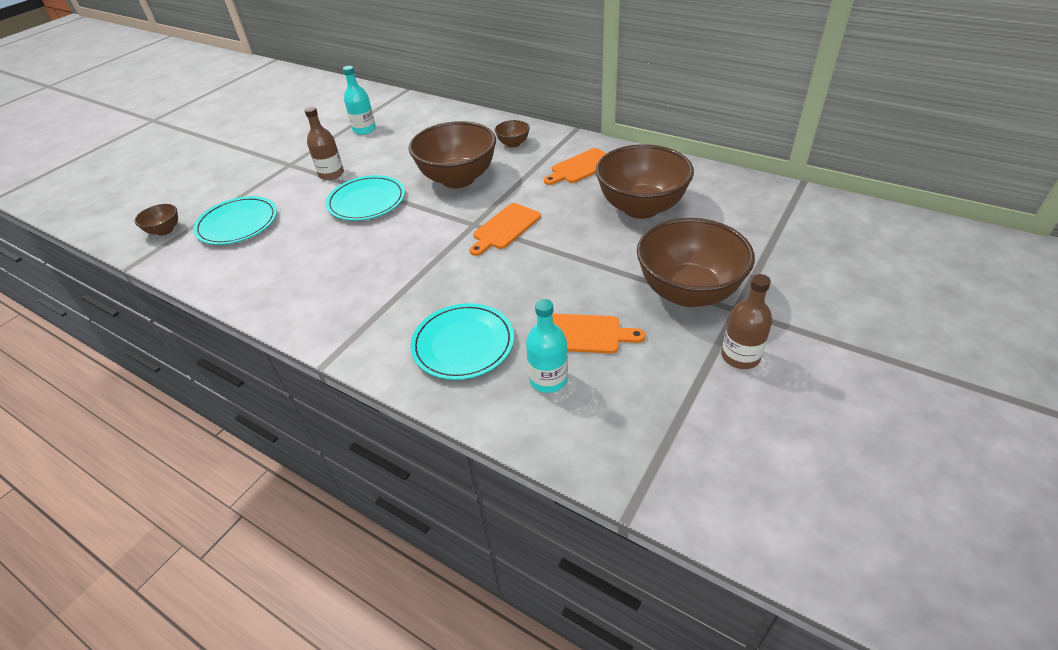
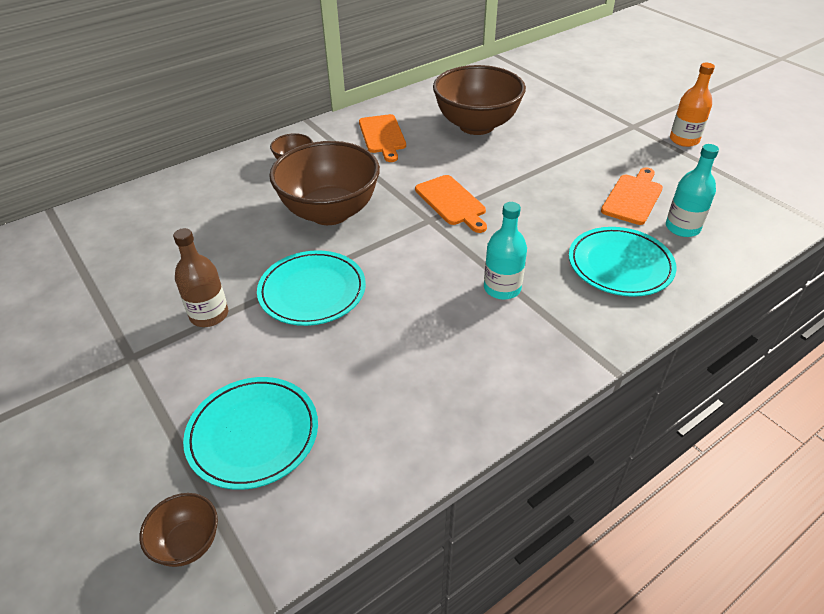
camera: 70 degrees left, 0 degrees up
turquoise bottle [343,66,376,135] -> turquoise bottle moved to [484,202,527,300]
brown bowl [637,218,755,307] -> none
brown bottle [721,274,772,369] -> orange bottle [670,63,715,147]

